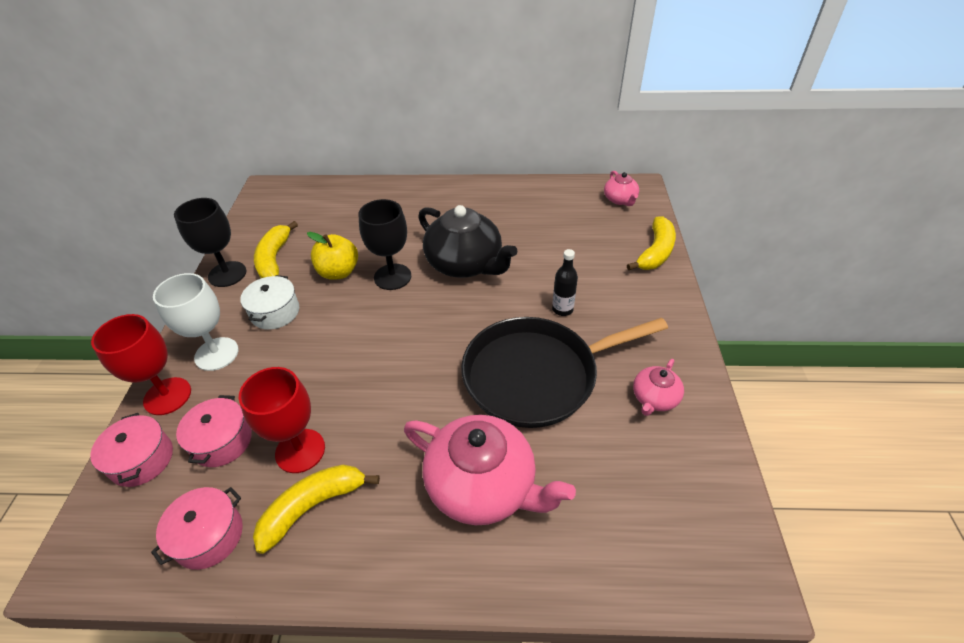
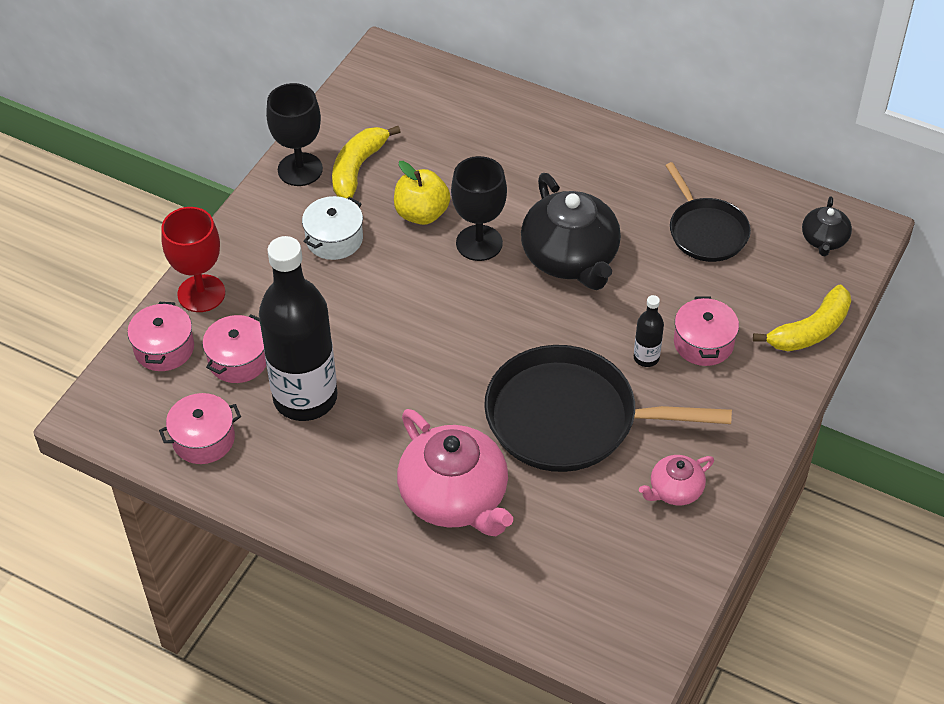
camera: 25 degrees right, 5 degrees up
white goblet [153,273,239,371] -> none
red goblet [239,367,325,473] -> black bottle [259,236,338,421]
yellow banana [253,465,380,554] -> none
pink teapot [604,171,639,206] -> black teapot [802,196,852,256]
none -> black pan [665,162,751,262]
none -> pink pot [674,296,739,366]

